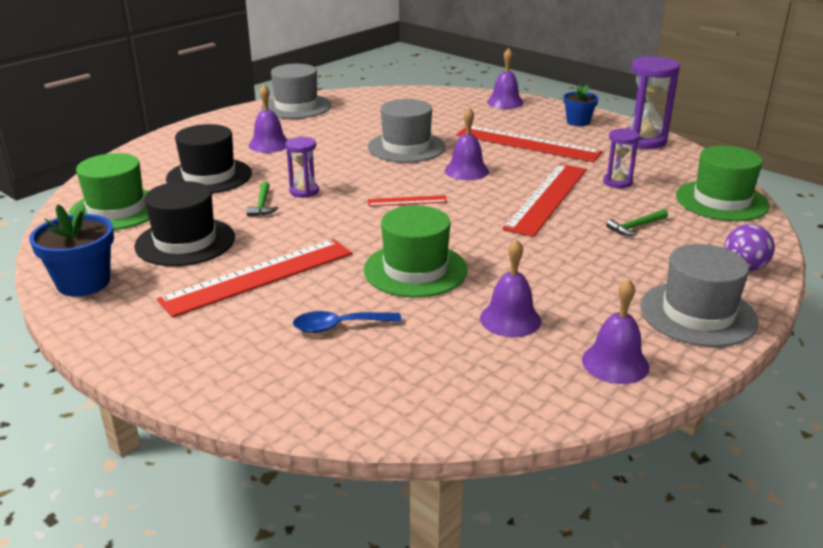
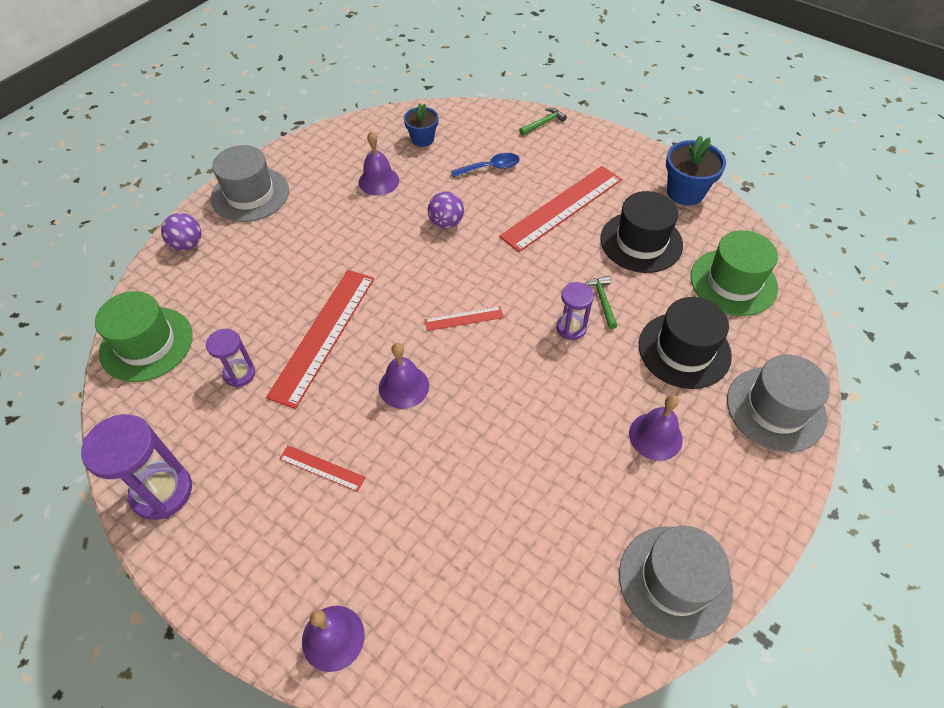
camera: 175 degrees right, 25 degrees up
green hat [364,205,468,298] -> purple ball [428,191,464,229]
grey hat [368,99,446,163] -> grey hat moved to [727,355,830,452]
red ruler [456,126,603,162] -> red ruler [279,445,366,492], size x0.47
blue flower pot [564,85,598,126] -> blue flower pot moved to [404,104,439,147]
purple bell [582,279,649,384] -> none
green hammer [606,209,668,236] -> green hammer moved to [519,108,567,136]

